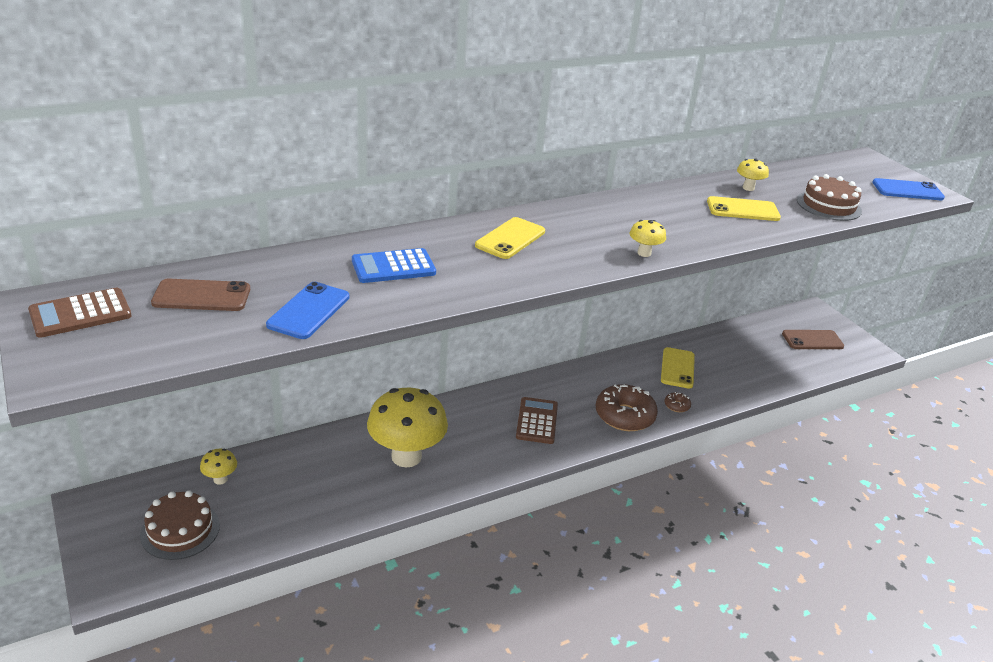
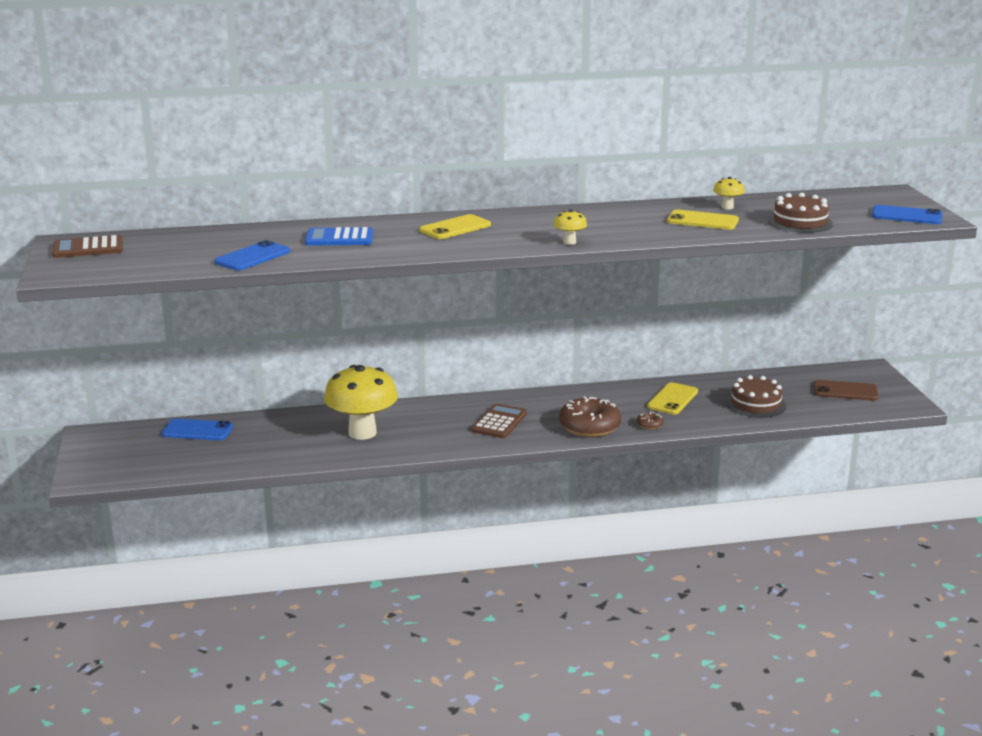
camera: 20 degrees right, 10 degrees down
brown cake [140,490,220,560] -> brown cake moved to [726,375,786,418]
brown phone [151,279,250,311] -> none
yellow mushroom [200,449,237,485] -> blue phone [162,419,233,441]

